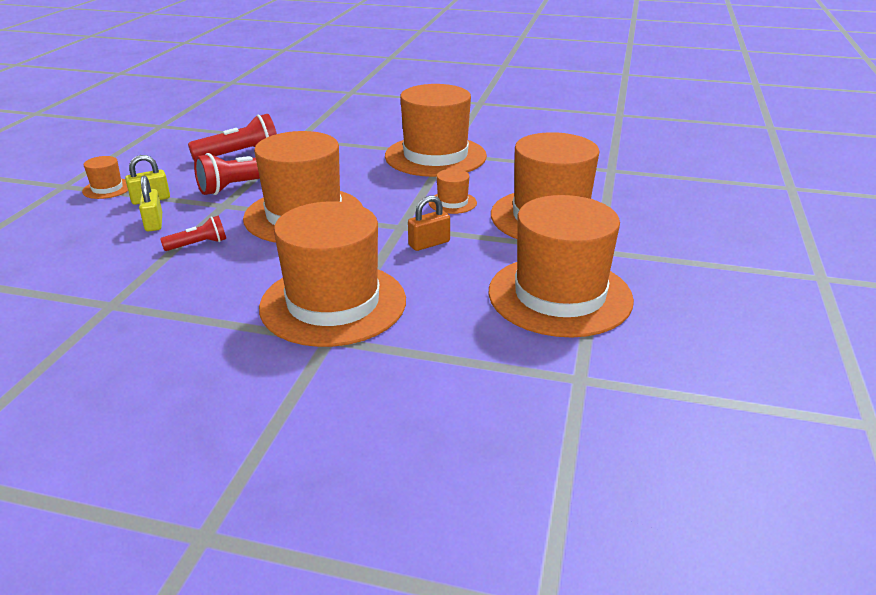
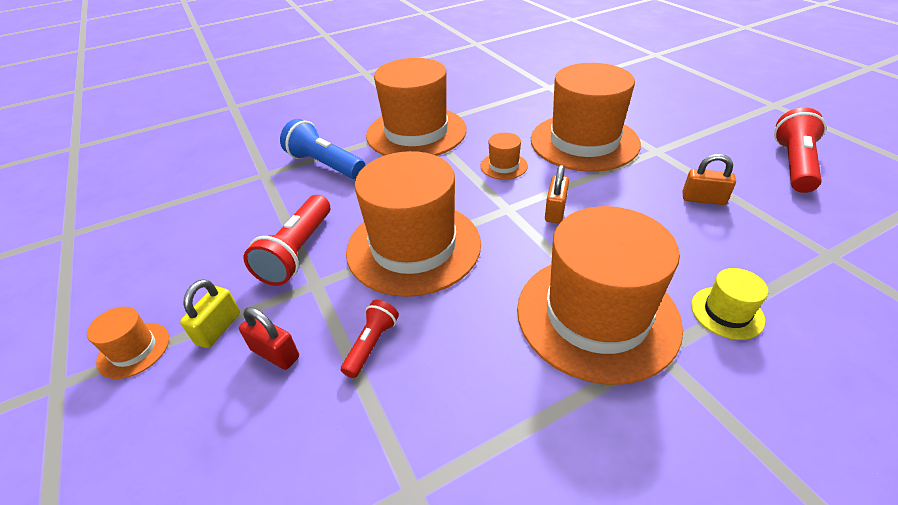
camera: 40 degrees left, 10 degrees up
yellow padlock [139,175,162,232] -> red padlock [239,307,299,370]
red flashlight [188,114,277,160] -> red flashlight moved to [774,108,826,193]
orange hat [488,195,634,337] -> orange padlock [682,154,736,205]
none -> blue flashlight [280,119,366,179]
none -> yellow hat [691,268,768,340]

